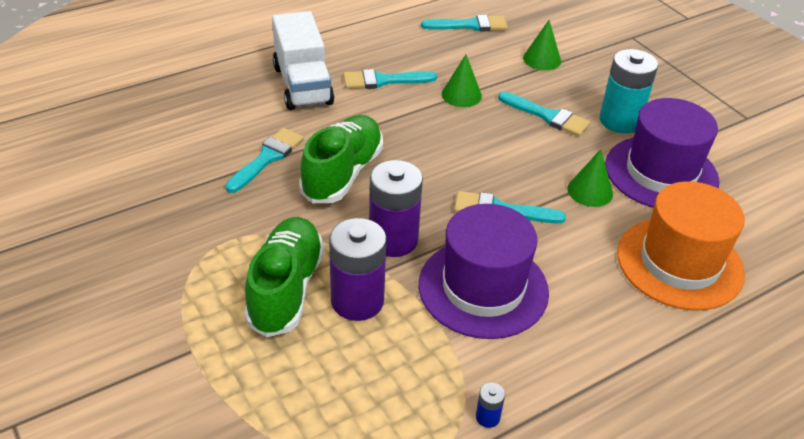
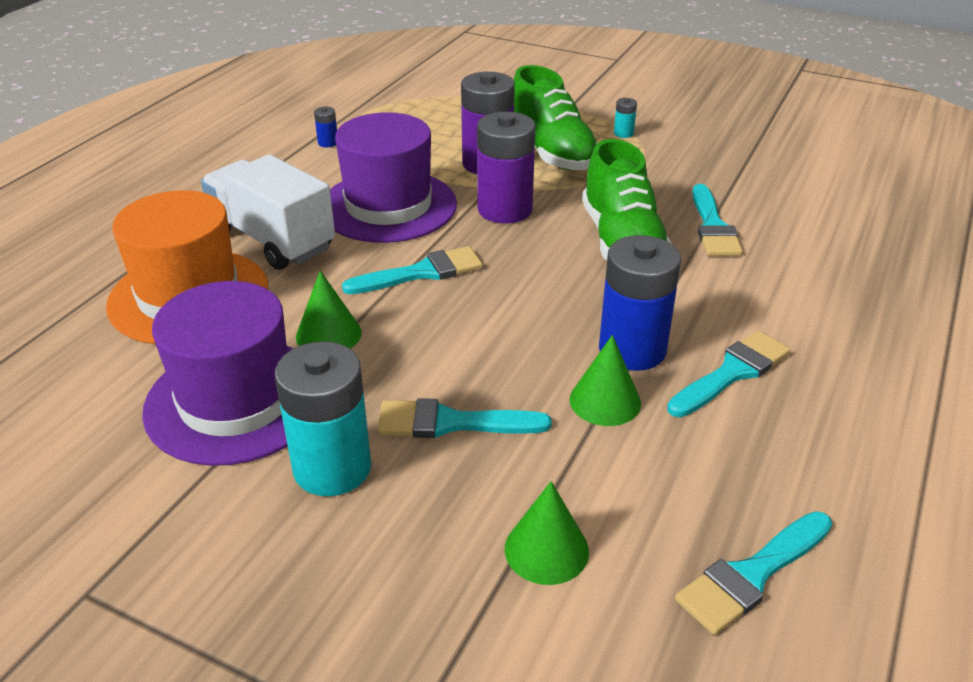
camera: 150 degrees right, 5 degrees down
white truck [272,11,334,110] -> white truck moved to [201,154,335,270]
none -> blue battery [599,235,681,371]
none -> turquoise battery [614,98,637,138]

